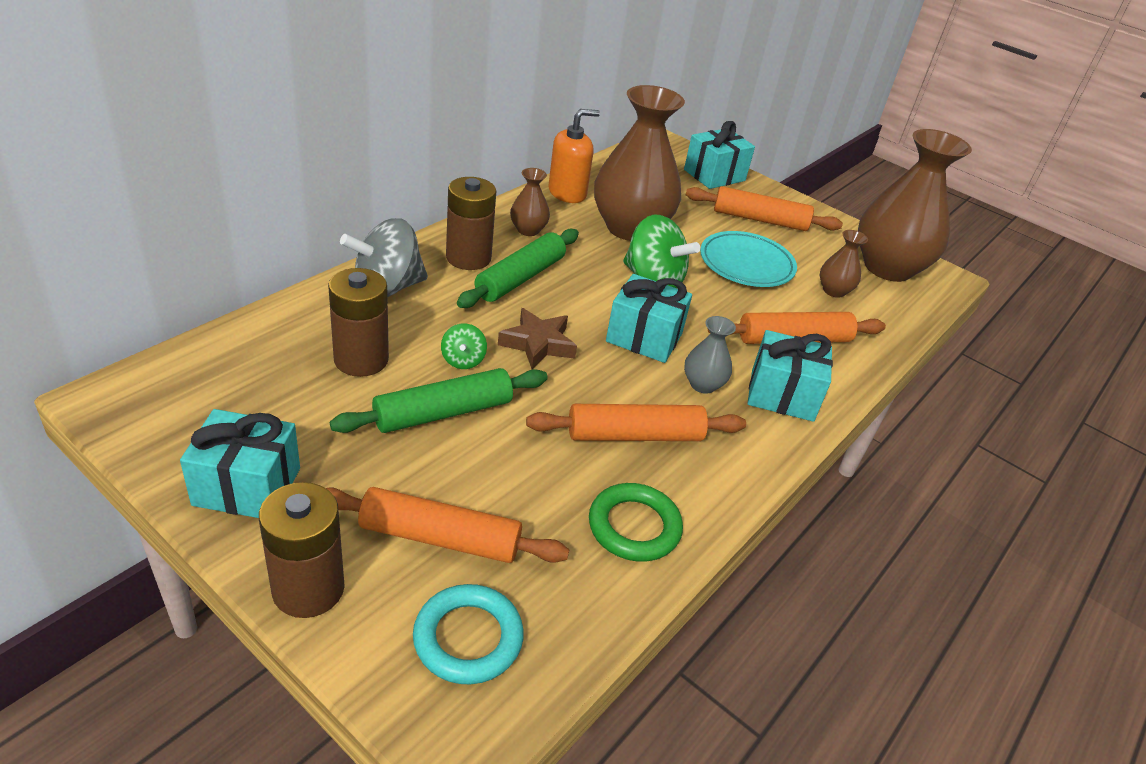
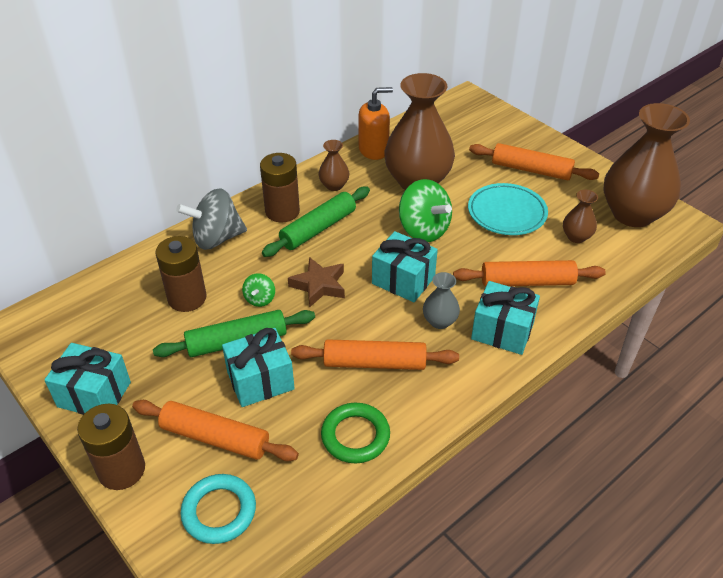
camera: 15 degrees right, 5 degrees up
turquoise gift [684,121,755,189] -> turquoise gift moved to [222,328,295,407]

